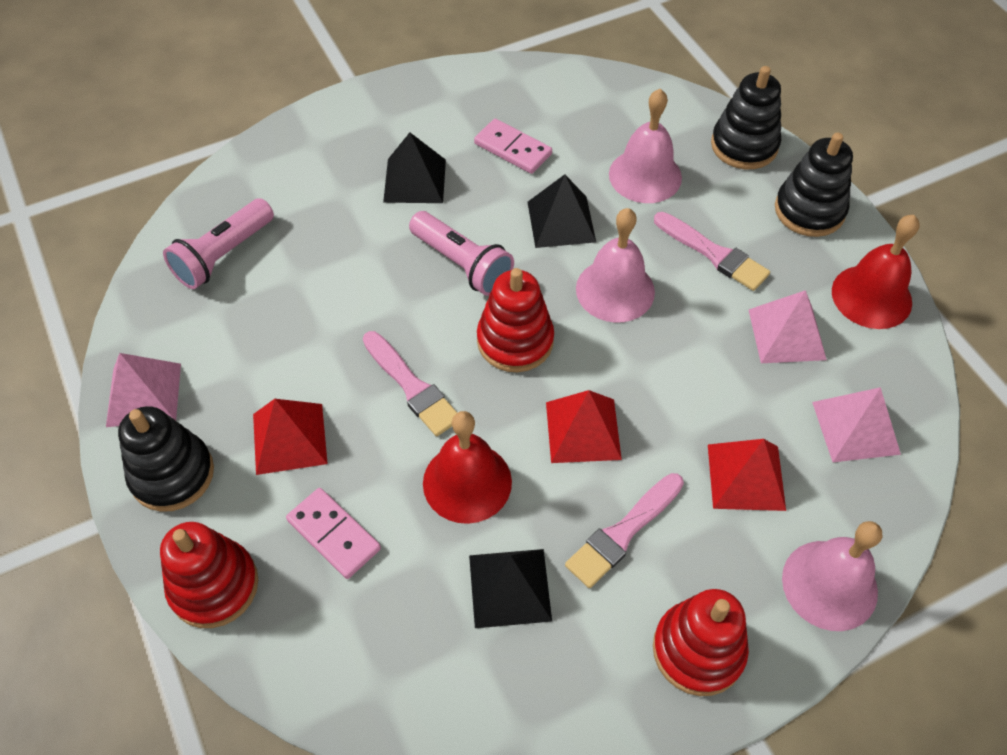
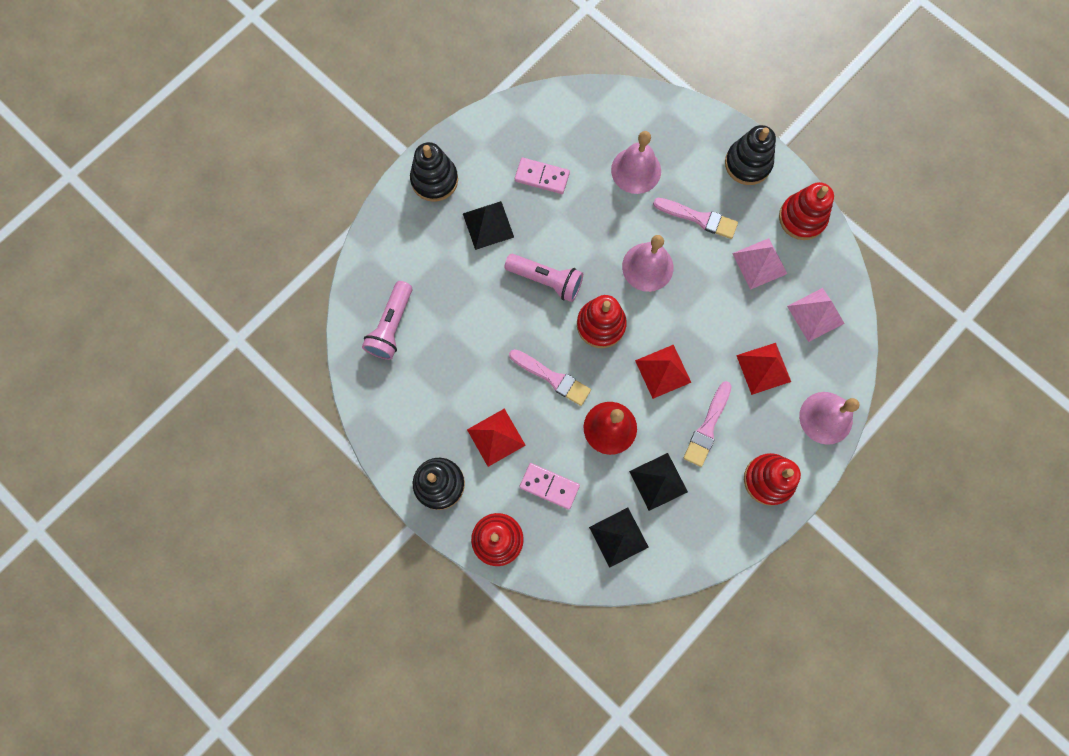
camera: 20 degrees left, 20 degrees up
pink pyramid [106,353,181,427] -> none
black pyramid [528,174,596,248] -> black pyramid moved to [589,507,649,568]
black stacking toy [711,66,781,169] -> black stacking toy moved to [410,142,458,202]
red bell [832,215,920,329] -> red stacking toy [779,182,834,240]

